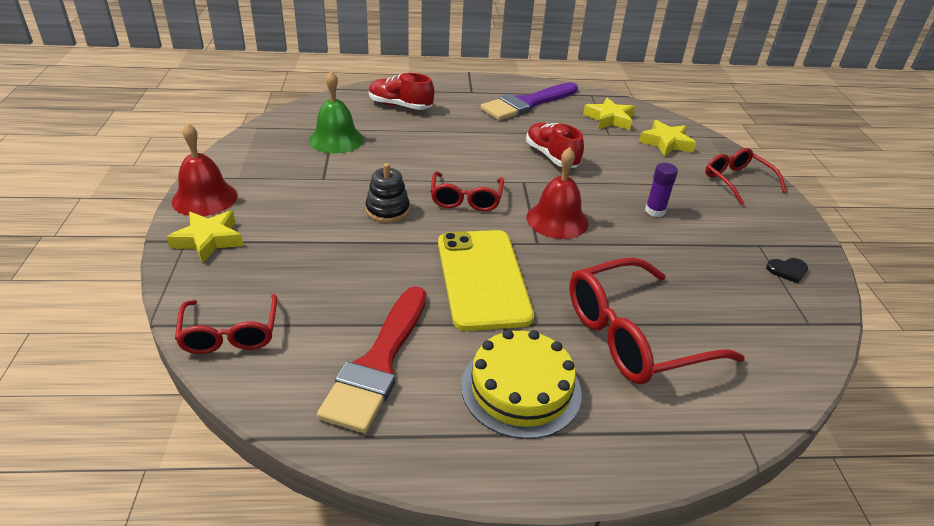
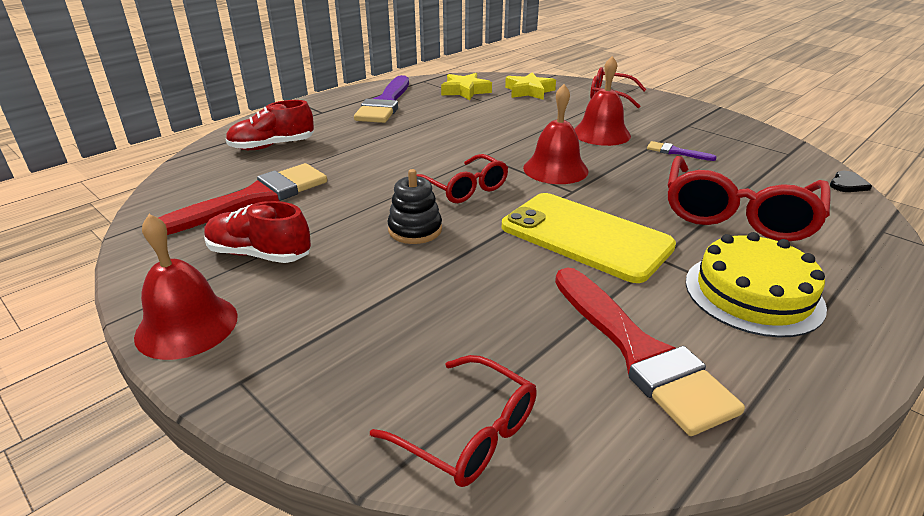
camera: 40 degrees left, 5 degrees down
yellow star [167,211,243,263] -> none
green bell [309,71,364,153] -> red brush [159,163,327,235]
red shoe [526,122,584,168] -> red shoe moved to [204,201,311,263]
purple glue stick [645,163,678,217] -> red bell [574,56,631,146]
black heart [766,258,808,284] -> black heart moved to [830,171,872,192]
none -> purple brush [647,141,717,161]

